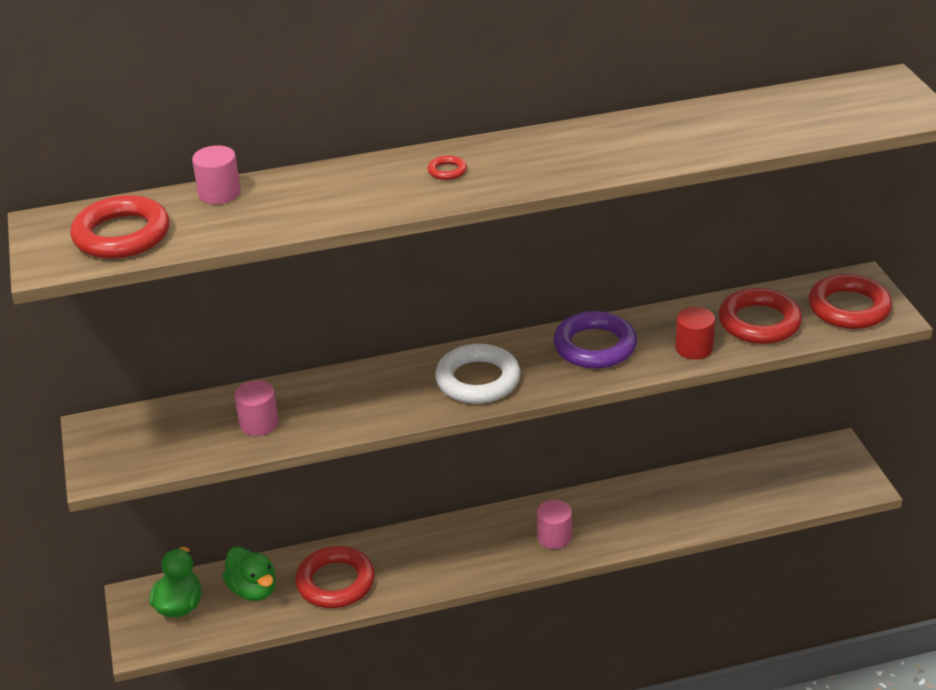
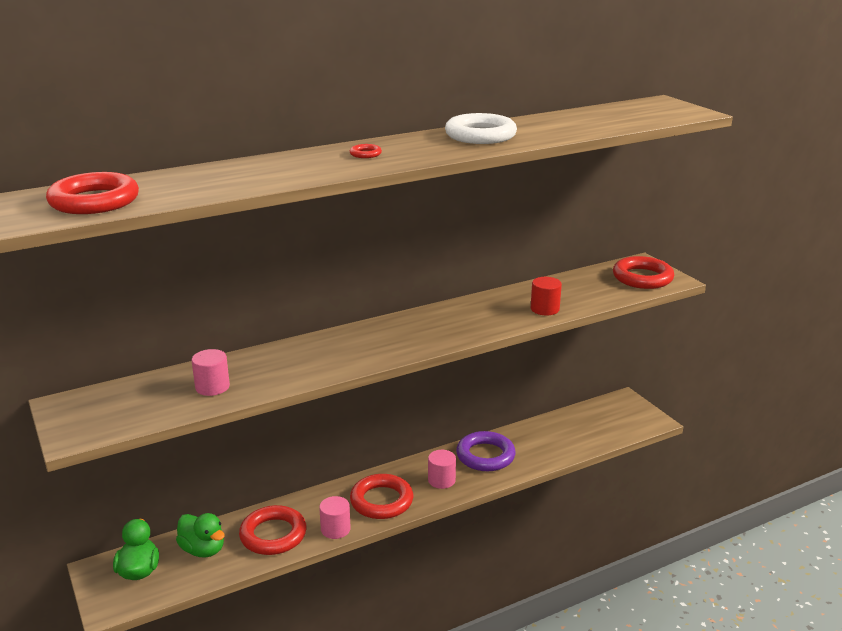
camera: 15 degrees left, 10 degrees down
pink cylinder [192,145,241,204] -> pink cylinder moved to [319,496,351,539]
white ring [435,344,521,404] -> white ring moved to [445,113,517,144]
purple ring [553,311,637,369] -> purple ring moved to [456,431,516,471]
red ring [718,288,802,344] -> red ring moved to [350,474,413,519]

